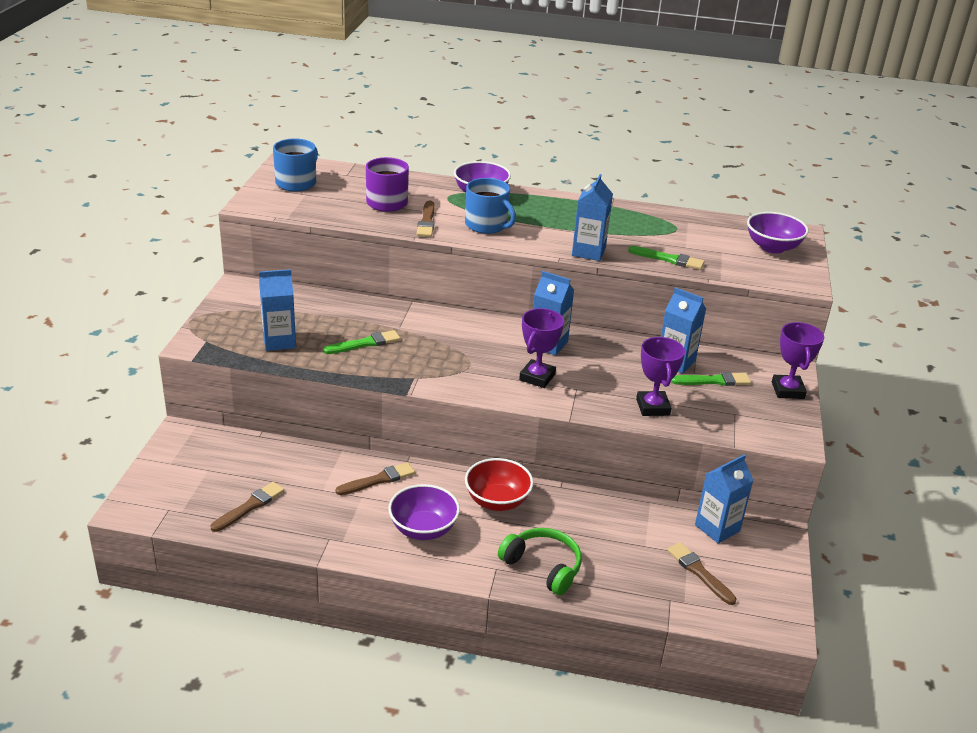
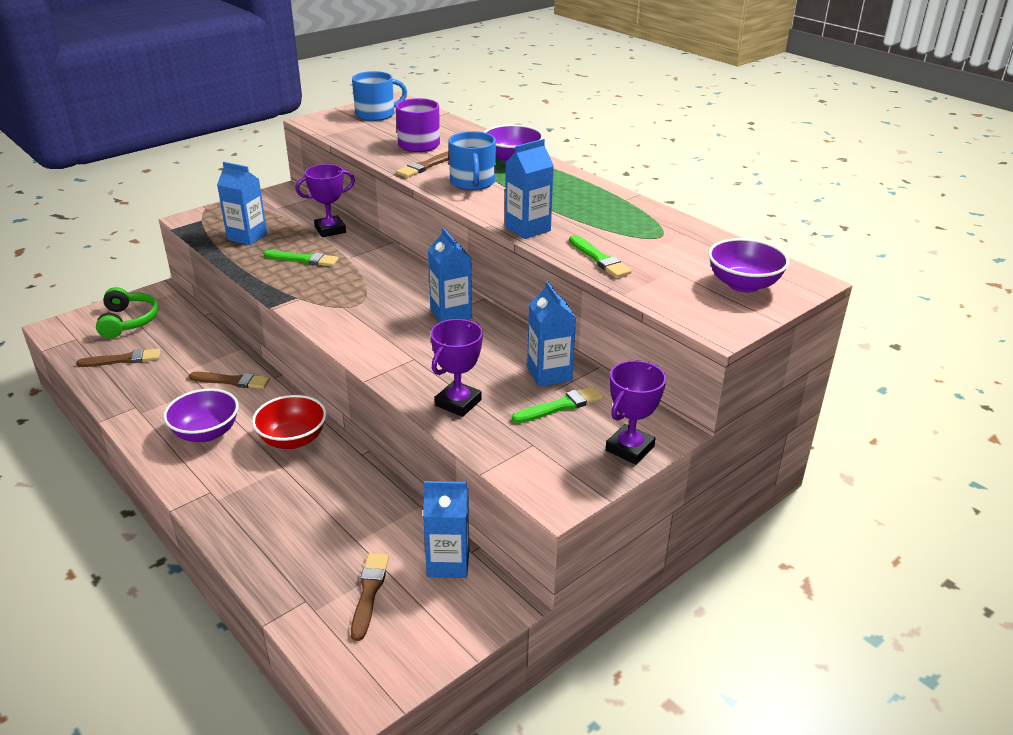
camera: 40 degrees right, 0 degrees up
green headphones [498,528,582,595] -> green headphones moved to [96,287,159,338]
purple trophy [519,308,564,388] -> purple trophy moved to [295,164,355,237]
green brush [671,372,751,386] -> green brush turned 60 degrees counterclockwise [512,386,603,423]

